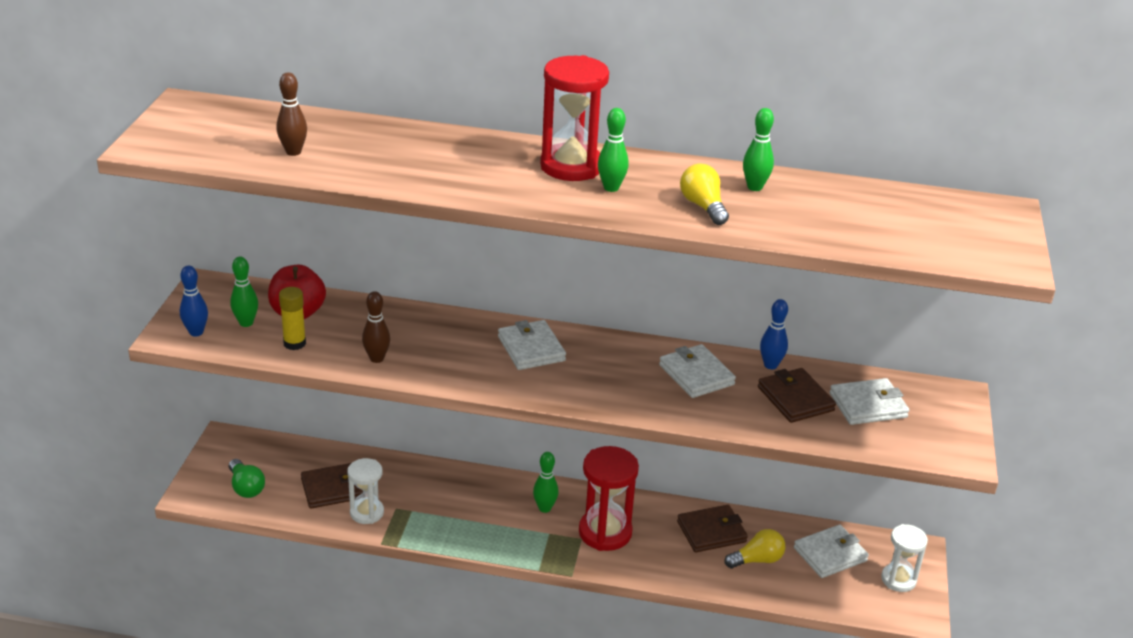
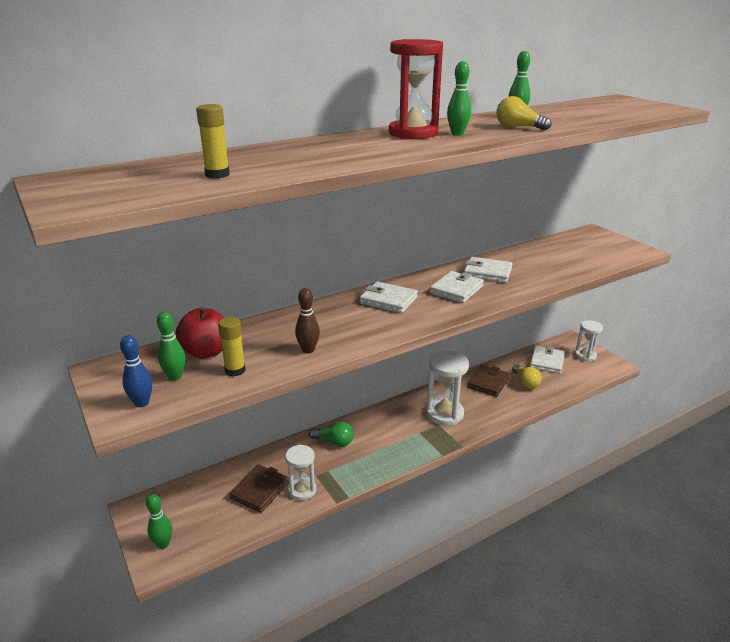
camera: 40 degrees left, 5 degrees down
green light bulb [229,459,265,498] -> green light bulb moved to [309,421,354,447]
brown bowling pin [277,72,307,156] -> yellow glue stick [196,104,230,179]
green bowling pin [533,452,559,513] -> green bowling pin moved to [146,494,172,549]
red hourglass [579,446,639,551] -> white hourglass [426,351,469,426]
yellow light bulb [725,529,786,568] -> yellow light bulb turned 135 degrees clockwise [512,364,542,389]
brown wallet [758,368,836,423] -> none
blue bowling pin [760,299,788,369] -> none
white wallet [829,378,909,425] -> white wallet moved to [430,271,484,303]

